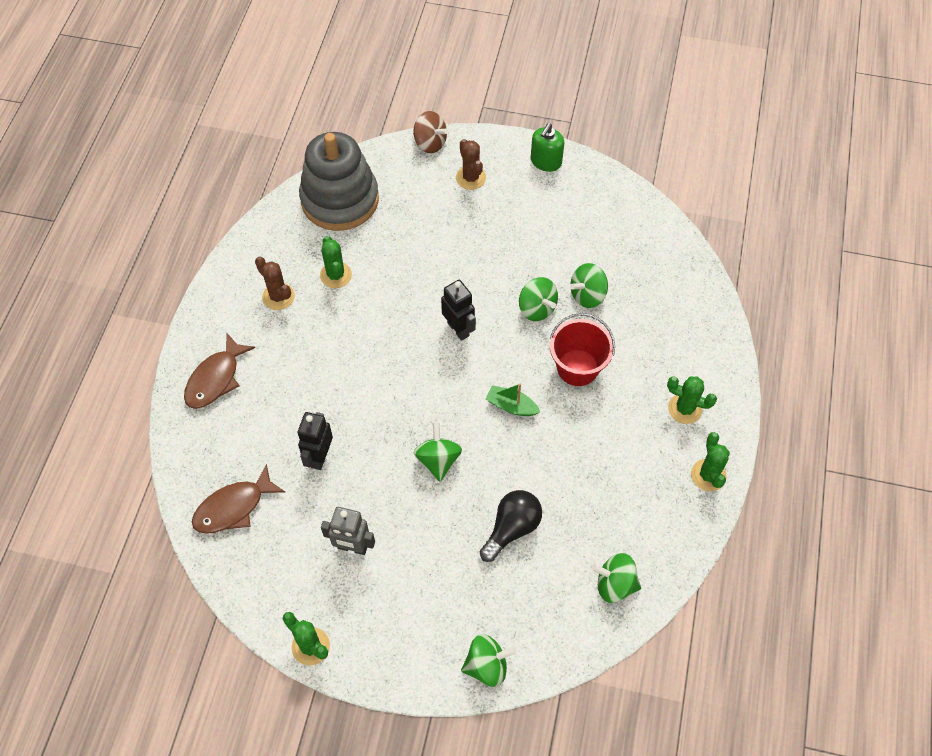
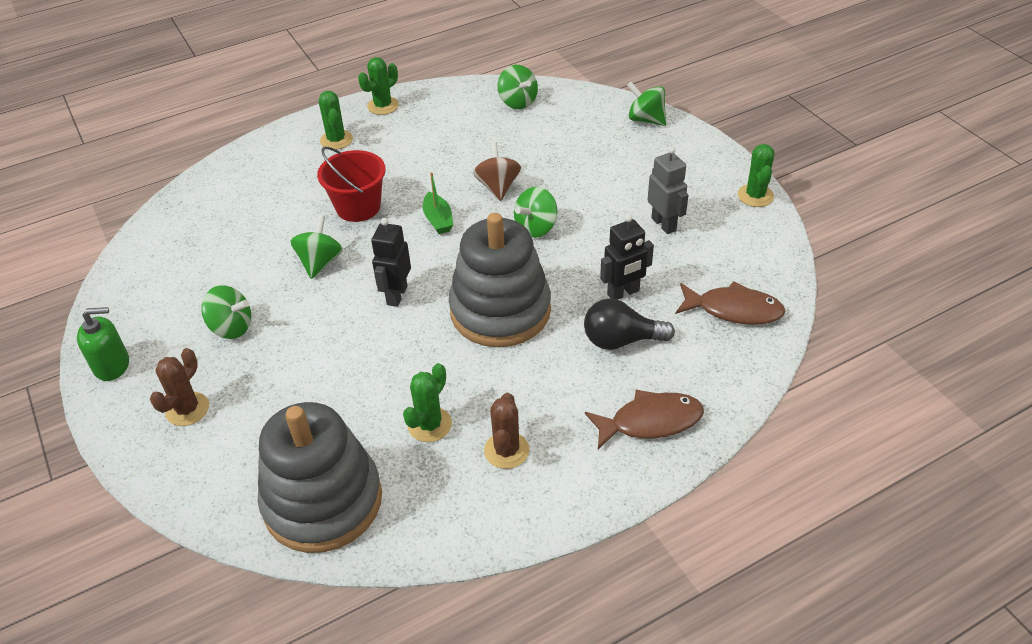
camera: 130 degrees left, 15 degrees down
brown spinning top [413,111,449,153] -> brown spinning top moved to [473,142,521,201]
black light bulb [480,490,542,562] -> black light bulb moved to [584,298,675,350]
green spinning top [570,263,608,308] -> green spinning top moved to [201,285,251,339]
none -> grey stacking toy [449,213,551,347]

